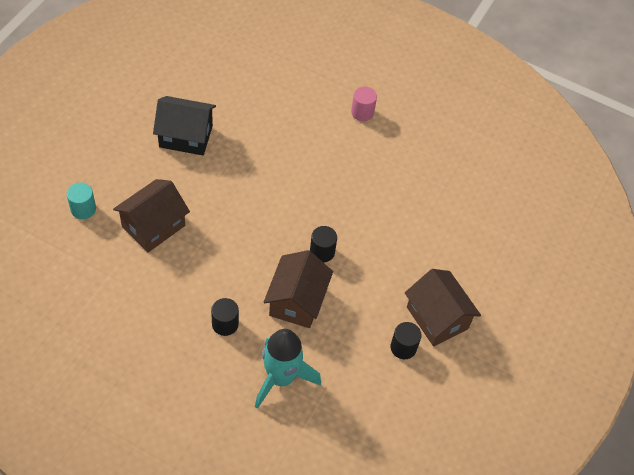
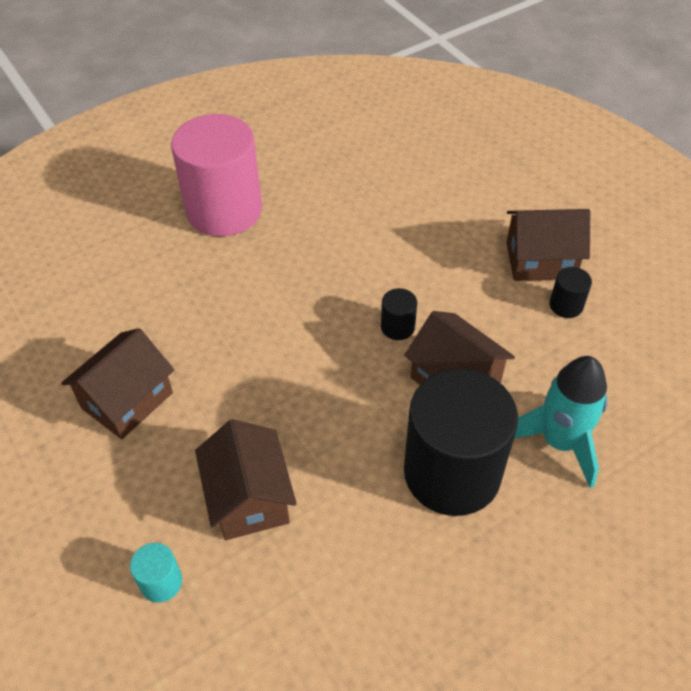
camera: 55 degrees left, 5 degrees down
black house [153,96,216,155] -> brown house [61,328,174,439]
black cylinder [211,298,239,336] -> black cylinder [404,369,518,516], size x2.49
pink cylinder [351,86,377,121] -> pink cylinder [171,114,262,236], size x2.49

